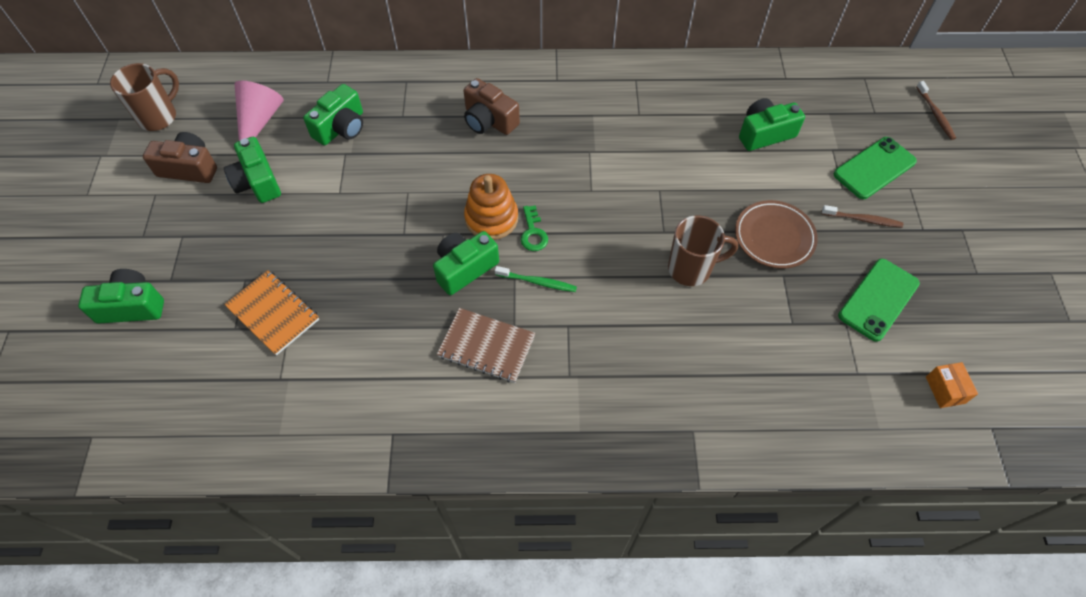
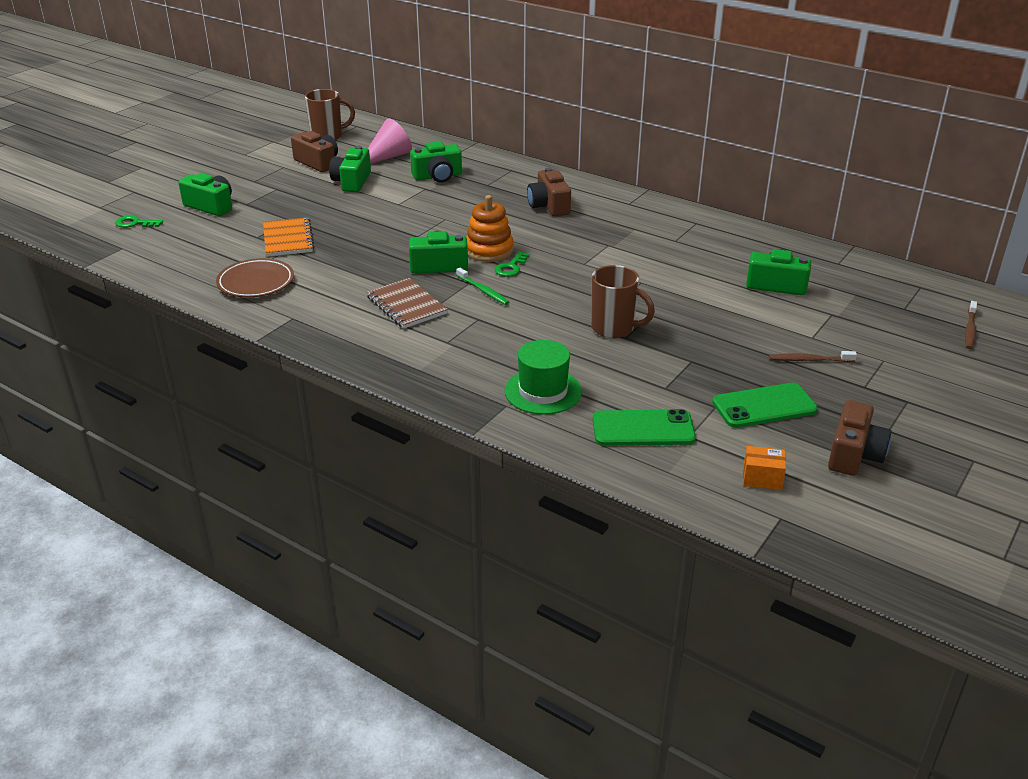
camera: 35 degrees right, 25 degrees down
brown plate [735,200,818,269] -> brown plate moved to [216,258,294,298]
brown toothbrush [821,205,903,228] -> brown toothbrush turned 135 degrees clockwise [769,351,857,362]
green phone [834,137,917,199] -> green phone moved to [593,409,696,446]
orange box [926,362,978,408] -> orange box turned 75 degrees clockwise [743,446,786,490]
none -> green key [115,215,163,228]
none -> green hat [505,340,582,415]
none -> brown camera [828,400,892,476]

